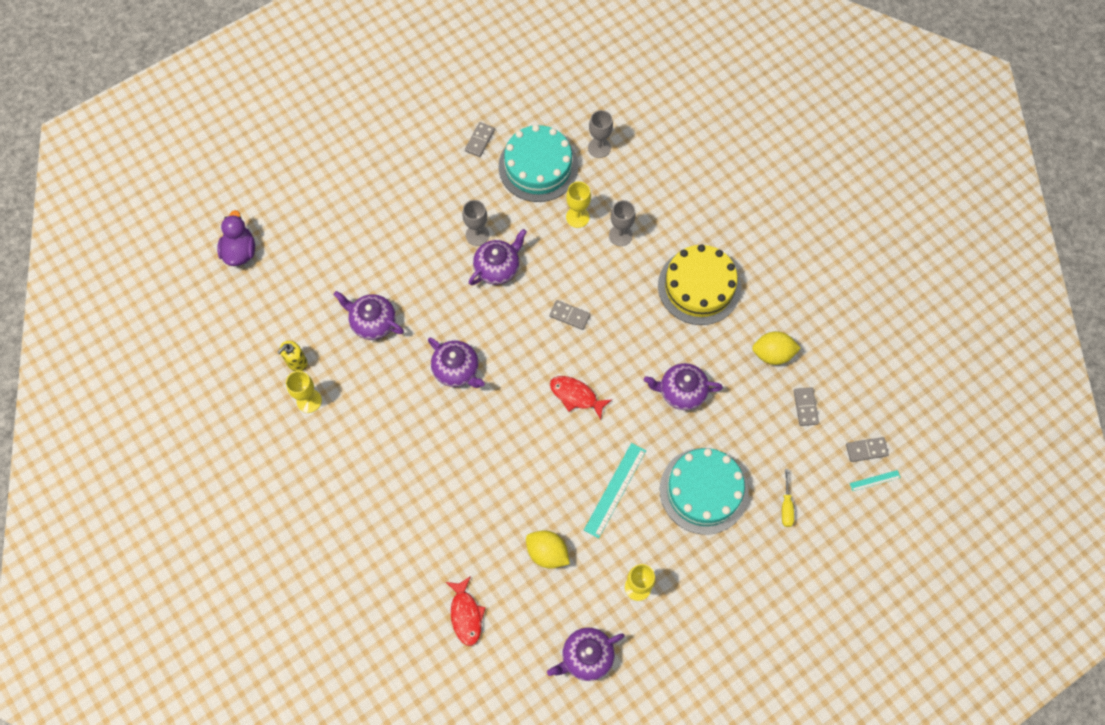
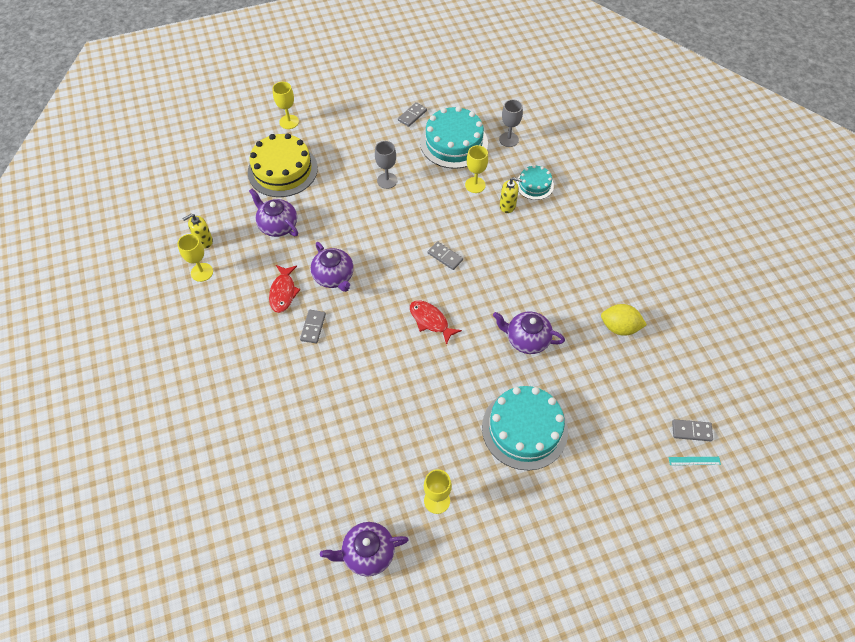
camera: 15 degrees right, 10 degrees down
purple duck [217,210,255,266] -> none
red fish [446,576,486,646] -> red fish moved to [269,265,301,313]
purple teapot [469,229,527,285] -> none
yellow lemon [526,530,570,569] -> none
turquoise ruler [584,443,646,538] -> none
grey goblet [609,200,636,246] -> yellow soap dispenser [500,177,522,213]
yellow cake [658,244,741,325] -> yellow cake moved to [248,133,318,197]
yellow screwdriver [782,469,794,527] -> none
grey domino [794,387,819,426] -> grey domino moved to [300,310,326,343]
none -> yellow goblet [273,82,299,129]
none -> turquoise cake [516,165,554,200]

